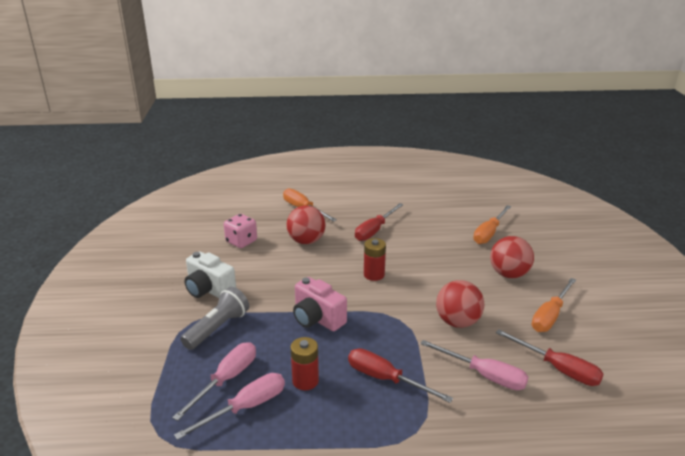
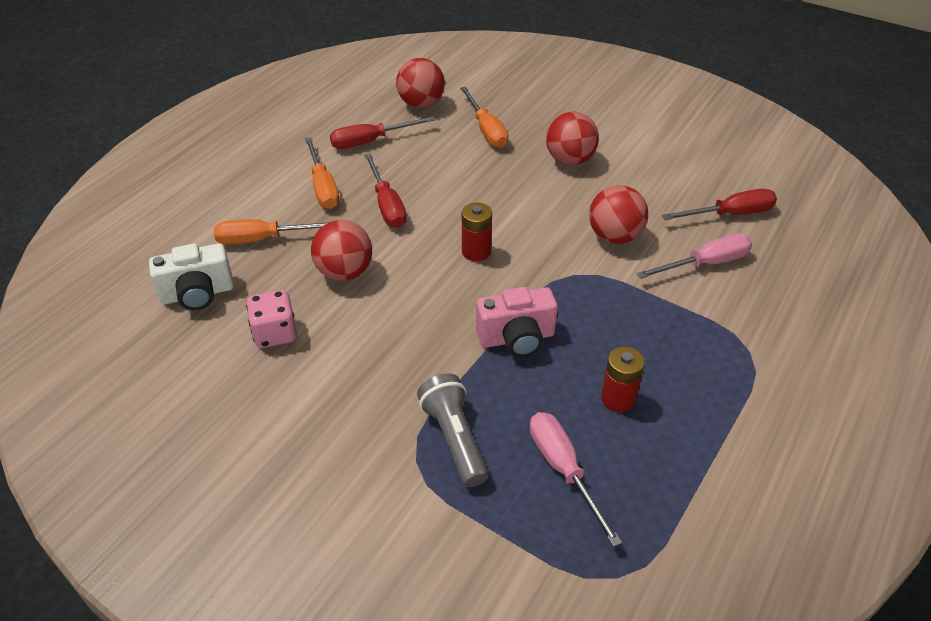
camera: 55 degrees left, 15 degrees up
pink screwdriver [174,373,285,440] -> none
white camera [184,251,236,298] -> white camera moved to [149,243,234,310]
red screwdriver [348,348,453,403] -> red screwdriver moved to [330,116,436,149]
orange screwdriver [532,278,576,332] -> orange screwdriver moved to [305,137,339,209]
none -> red ball [396,58,445,108]

